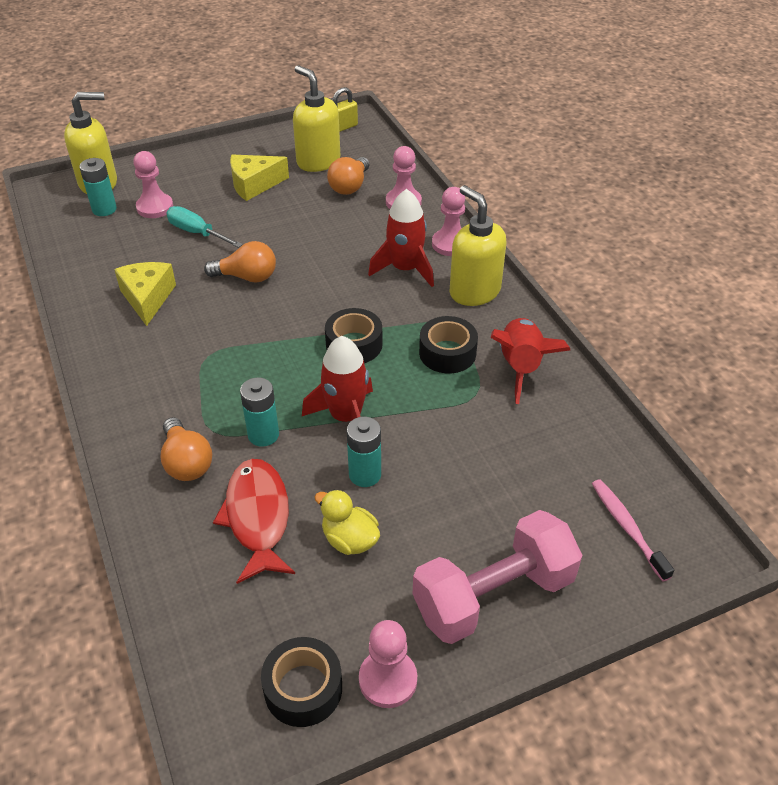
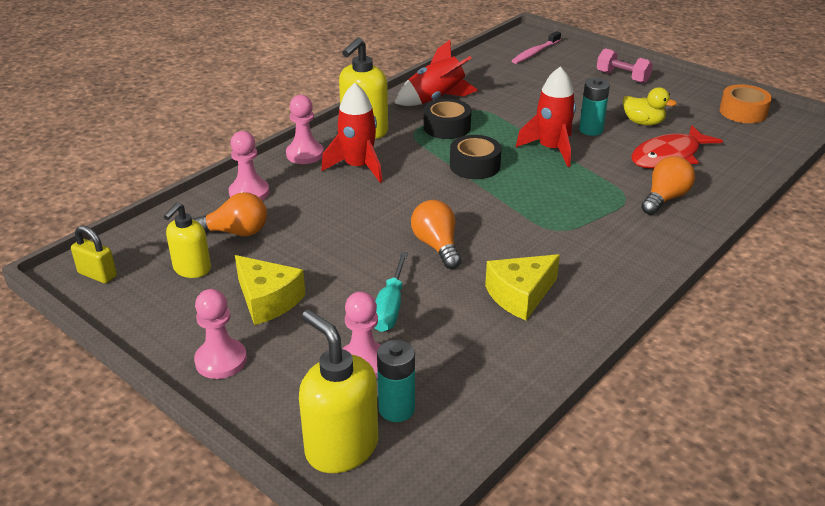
camera: 115 degrees left, 10 degrees down
turquoise battery [240,377,279,447] -> none
black tape [261,637,342,727] -> orange tape [719,84,772,123]
yellow soap dispenser [293,65,340,172] -> yellow soap dispenser [164,202,211,278], size x0.65
yellow duck [315,489,380,555] -> yellow duck turned 75 degrees counterclockwise [623,87,677,126]
pink pawn [359,620,417,708] -> pink pawn moved to [194,289,247,379]
pink dumbbell [413,510,582,644] -> pink dumbbell [597,48,653,84], size x0.55

